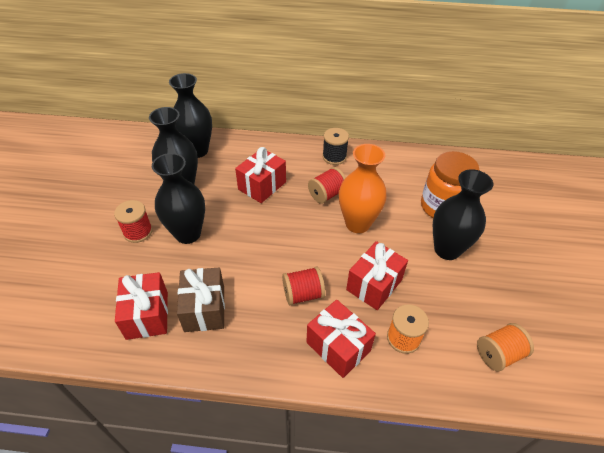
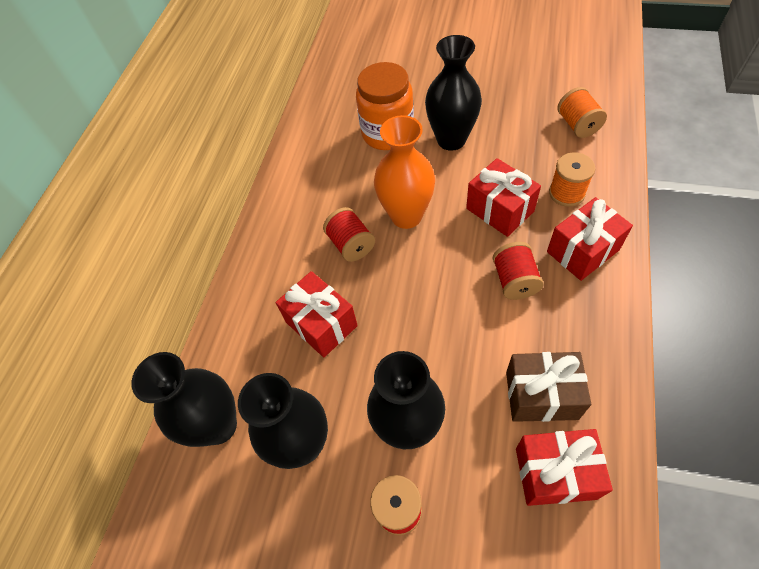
camera: 75 degrees left, 10 degrees up
black spool [322,128,349,165] -> none

